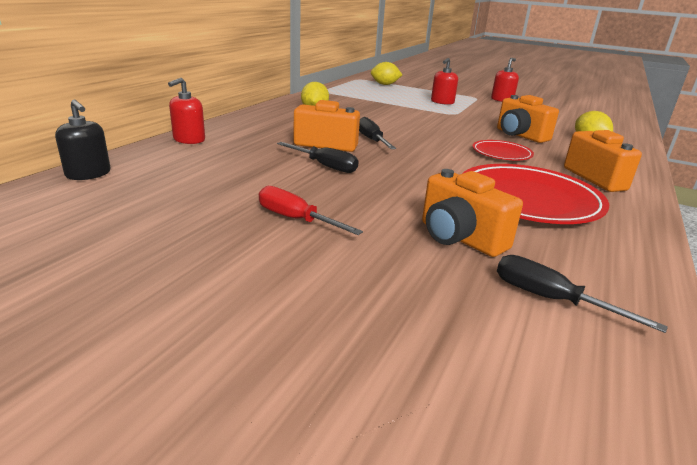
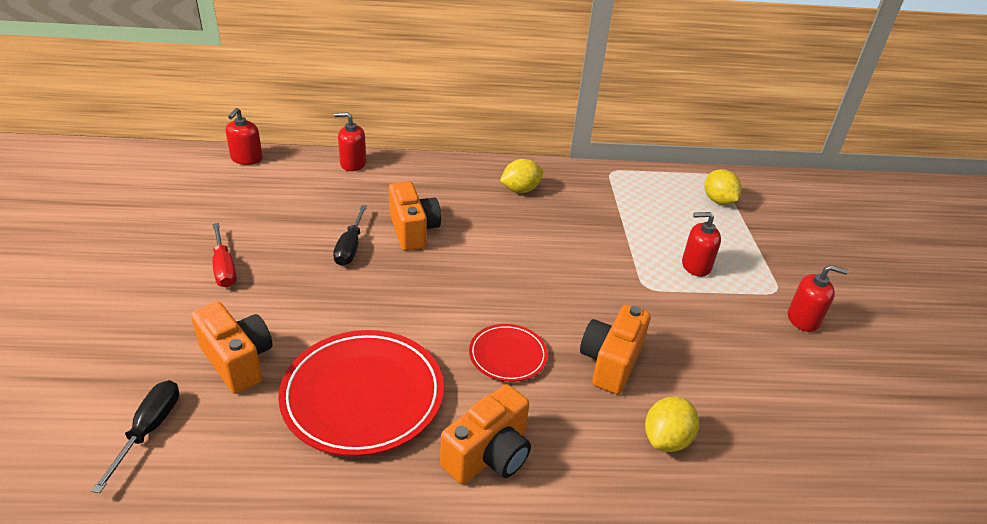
camera: 60 degrees right, 10 degrees up
black soap dispenser [55,100,111,180] -> red soap dispenser [225,108,263,165]
red screwdriver [259,186,363,235] -> red screwdriver turned 150 degrees clockwise [212,223,237,288]
black screwdriver [359,117,396,149] -> none
orange camera [422,169,523,257] -> orange camera turned 120 degrees clockwise [191,302,273,394]

